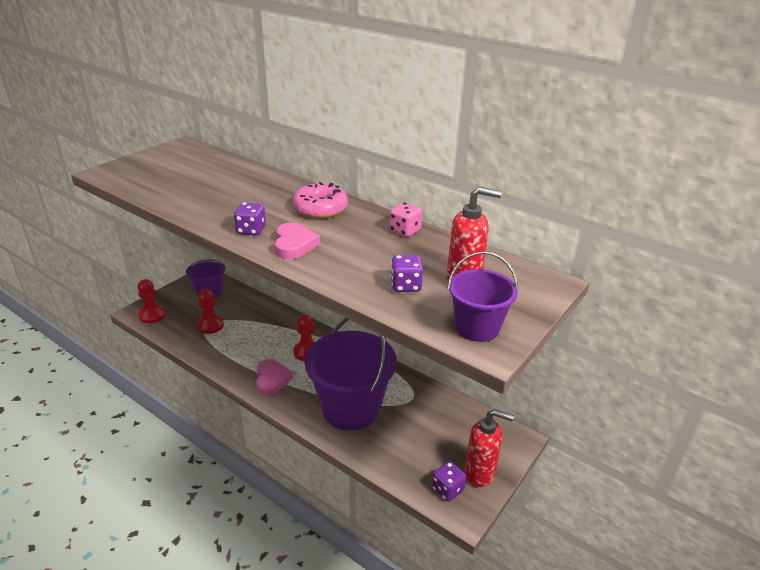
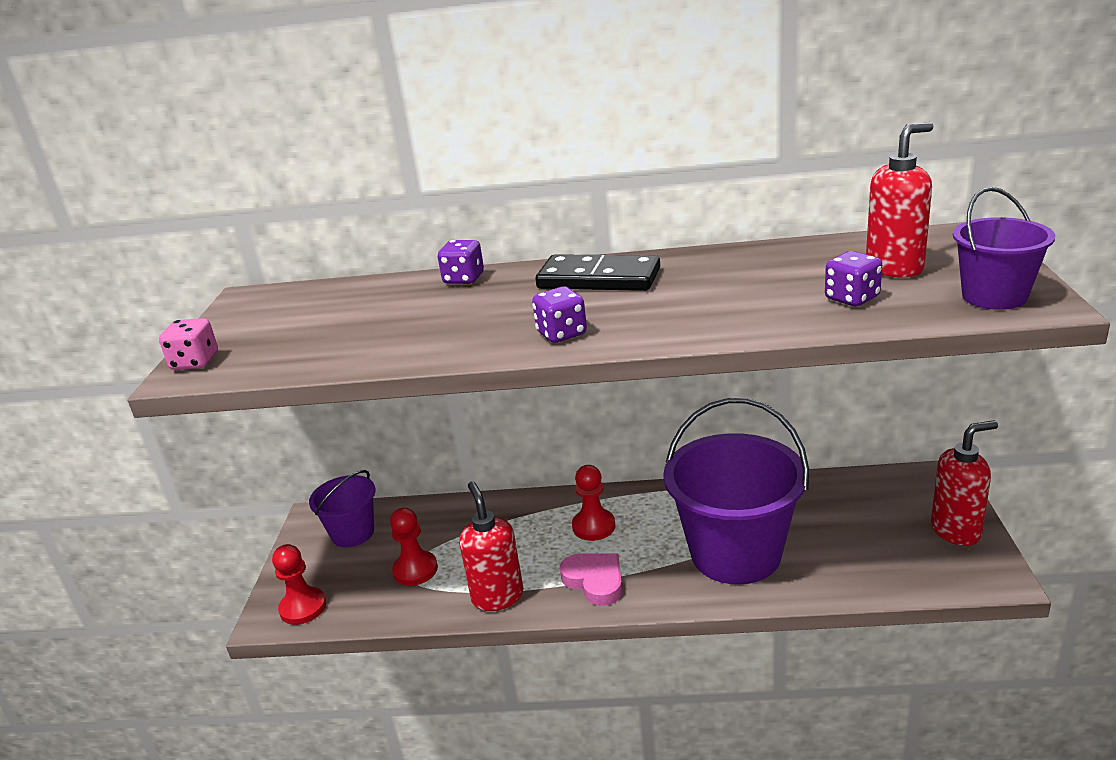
camera: 30 degrees left, 5 degrees down
pink heart [274,223,320,259] -> none
pink donut [293,182,348,219] -> black domino [535,254,660,291]
pink dice [389,202,422,237] -> pink dice moved to [159,318,218,370]
purple dice [432,461,466,502] -> purple dice moved to [438,240,484,284]
none -> red soap dispenser [459,482,523,611]

